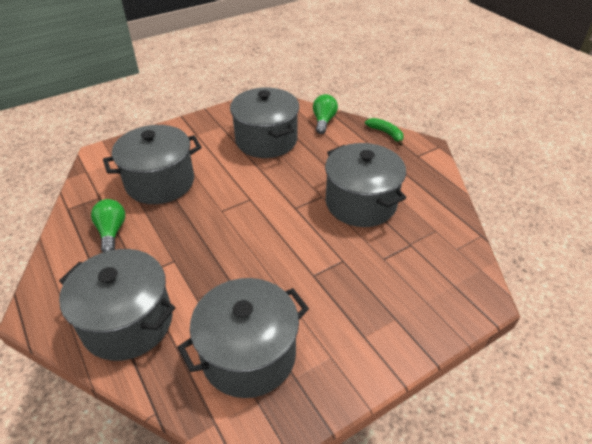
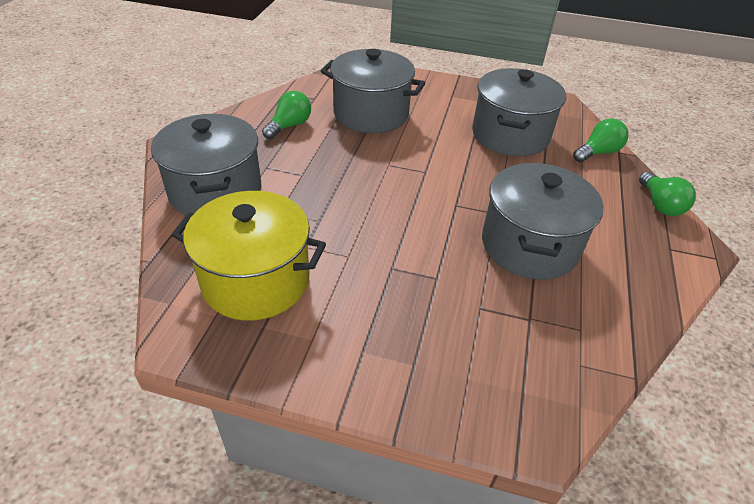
camera: 45 degrees right, 0 degrees up
grey pot [177,278,309,398] -> yellow pot [172,191,326,320]
green banana [365,118,404,146] -> green light bulb [639,172,696,216]

